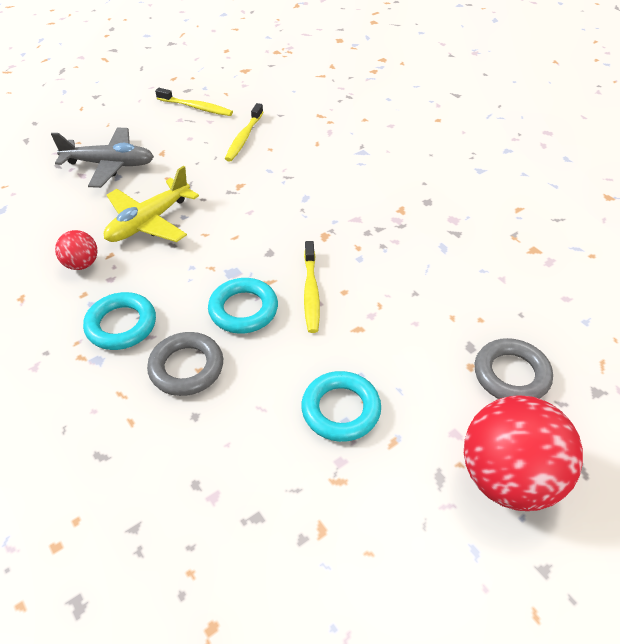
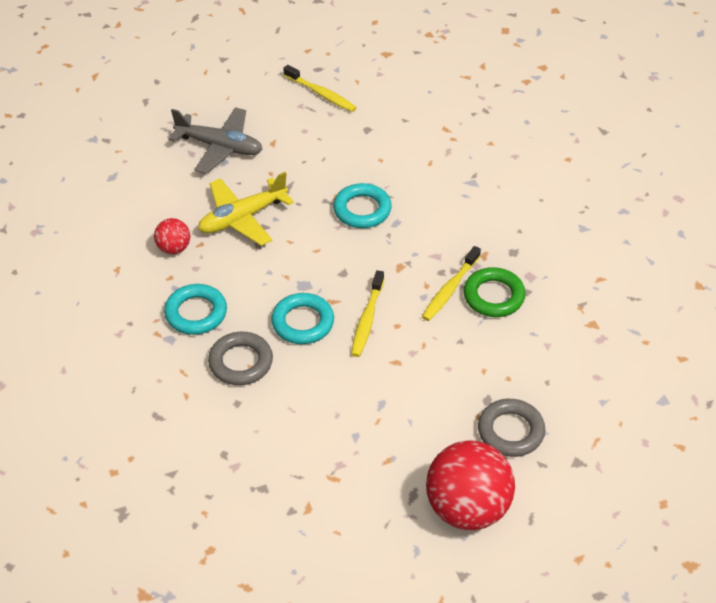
camera: 15 degrees right, 0 degrees up
yellow toothbrush [225,103,263,162] -> yellow toothbrush moved to [422,246,481,321]
turquoise ring [301,371,381,442] -> turquoise ring moved to [333,183,392,228]
none -> green ring [464,267,526,317]

